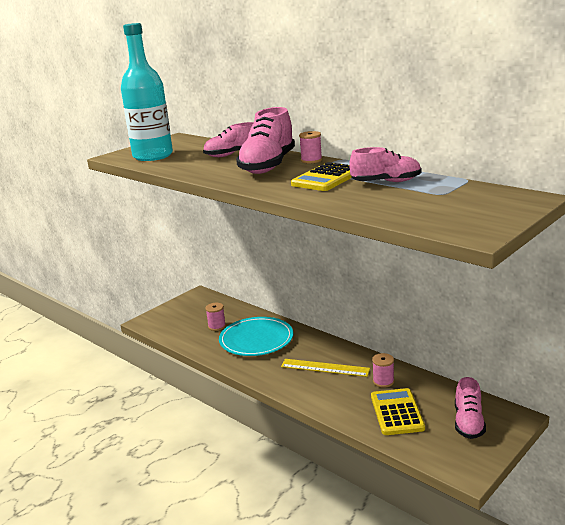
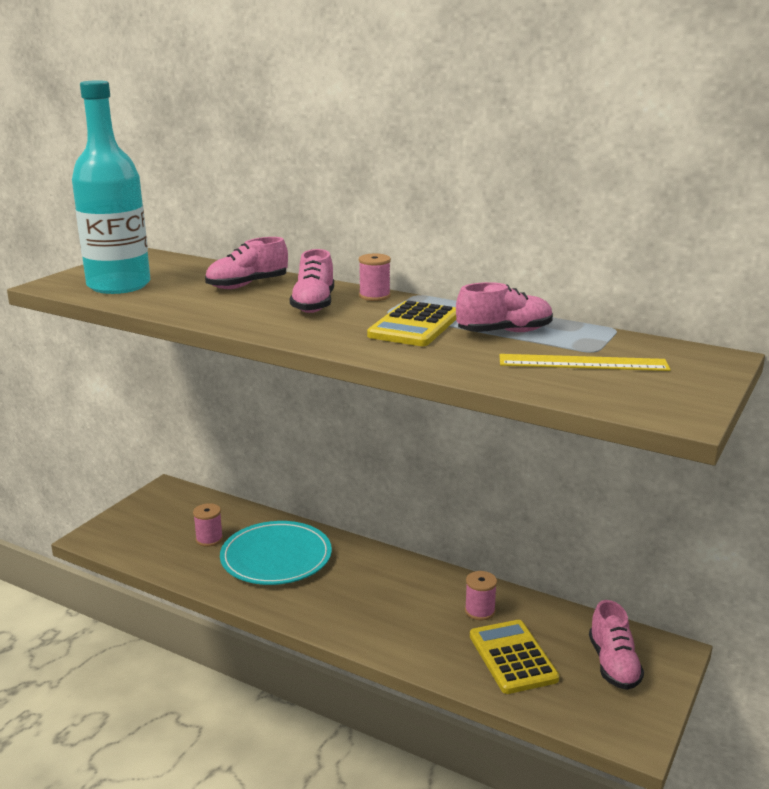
camera: 15 degrees left, 0 degrees up
pink shoe [236,107,295,174] -> pink shoe [290,249,334,313], size x0.62
yellow ruler [281,359,370,377] -> yellow ruler moved to [499,354,671,371]

